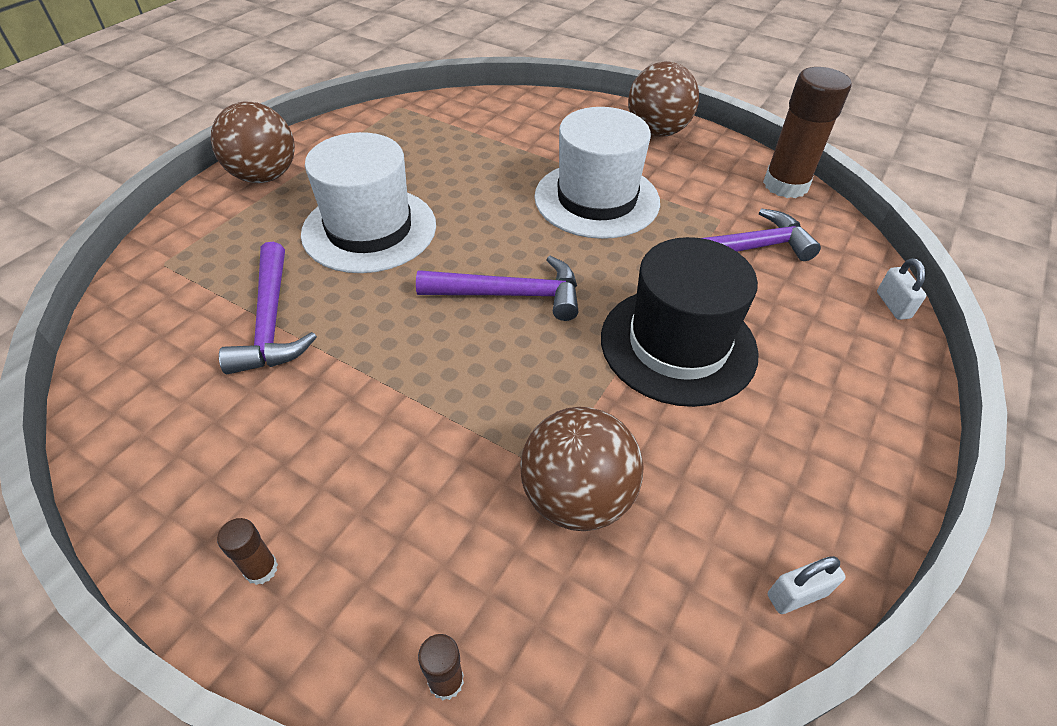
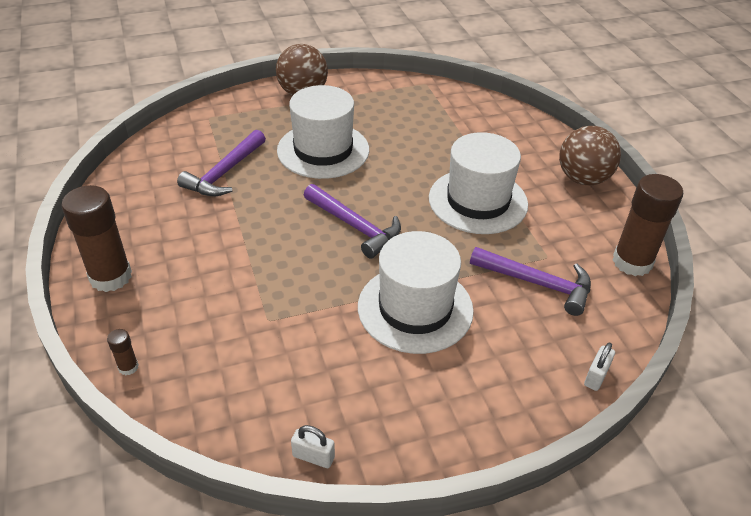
camera: 40 degrees right, 5 degrees down
brown glue stick [217,518,278,585] -> brown glue stick [61,185,132,292], size x2.33
brown ball [520,407,644,531] -> none
black hat [601,237,759,407] -> white hat [358,231,474,354]

